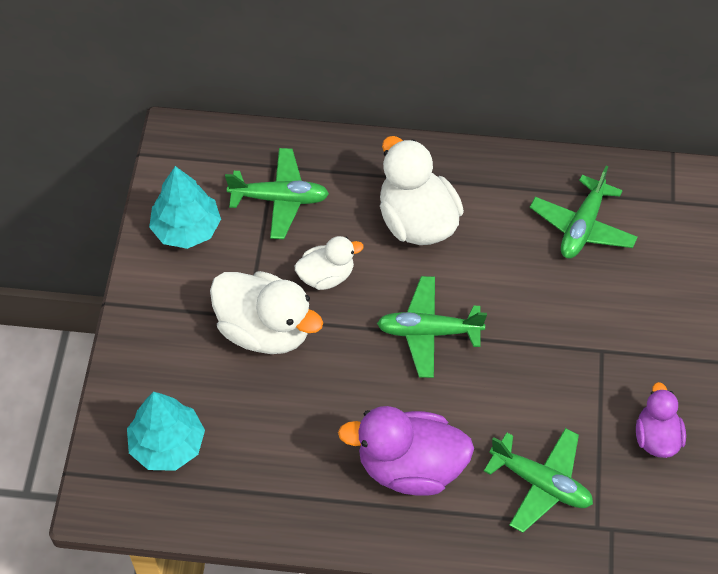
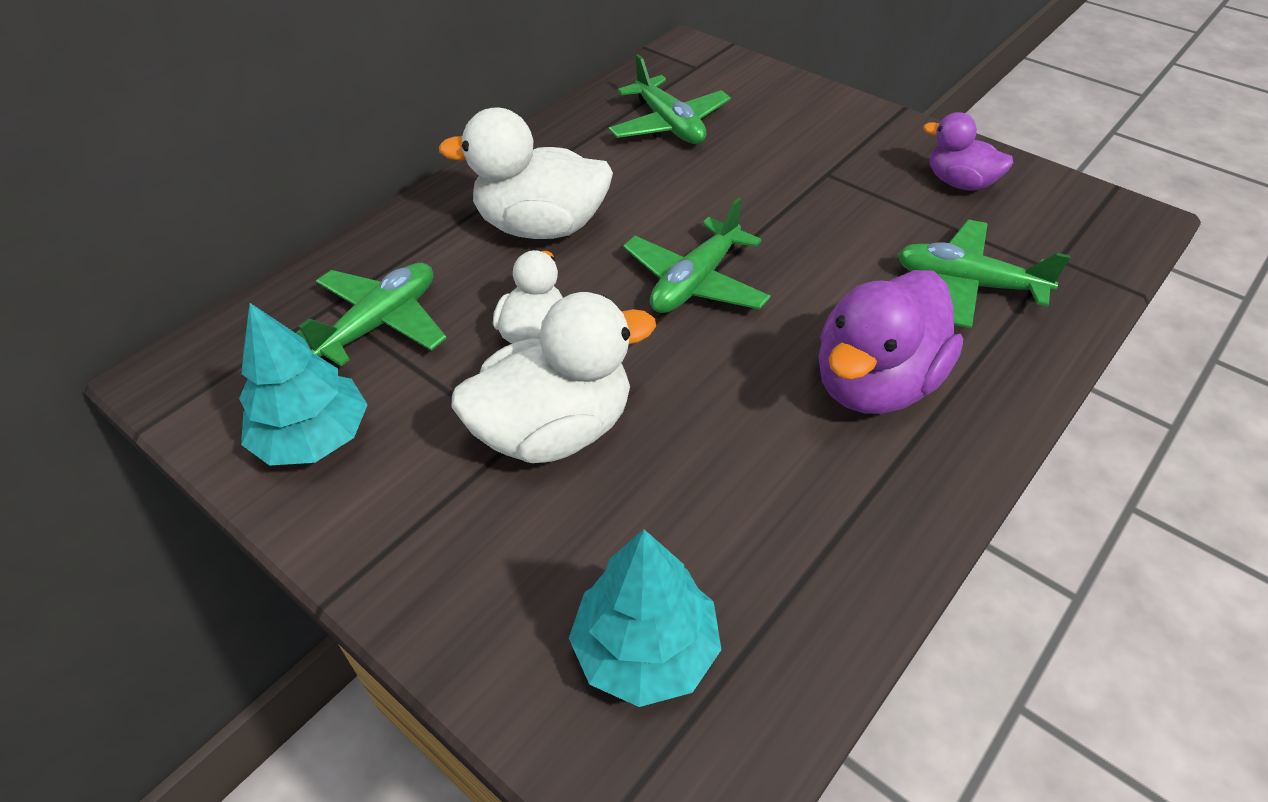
camera: 55 degrees left, 10 degrees down
green plane [484,428,593,533] -> green plane turned 135 degrees counterclockwise [898,220,1071,328]

